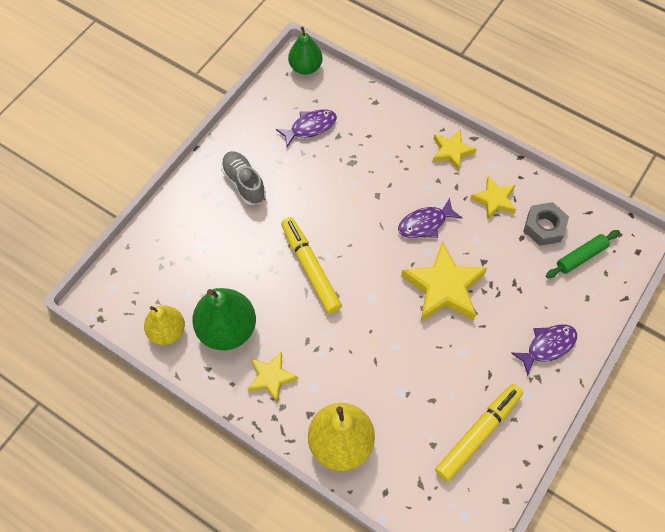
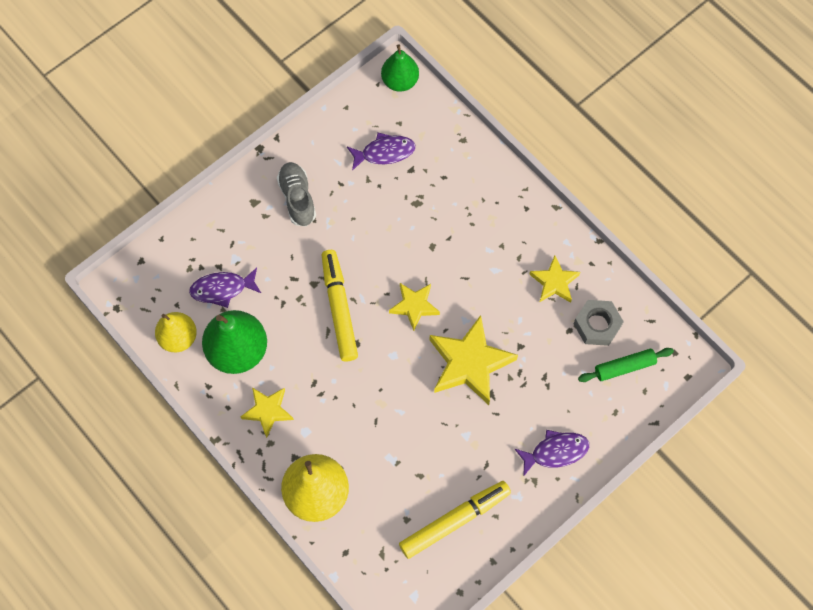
camera: 15 degrees right, 5 degrees up
purple fish [398,198,462,238] -> purple fish moved to [189,268,261,308]
yellow star [433,129,477,171] -> yellow star moved to [389,283,440,331]

